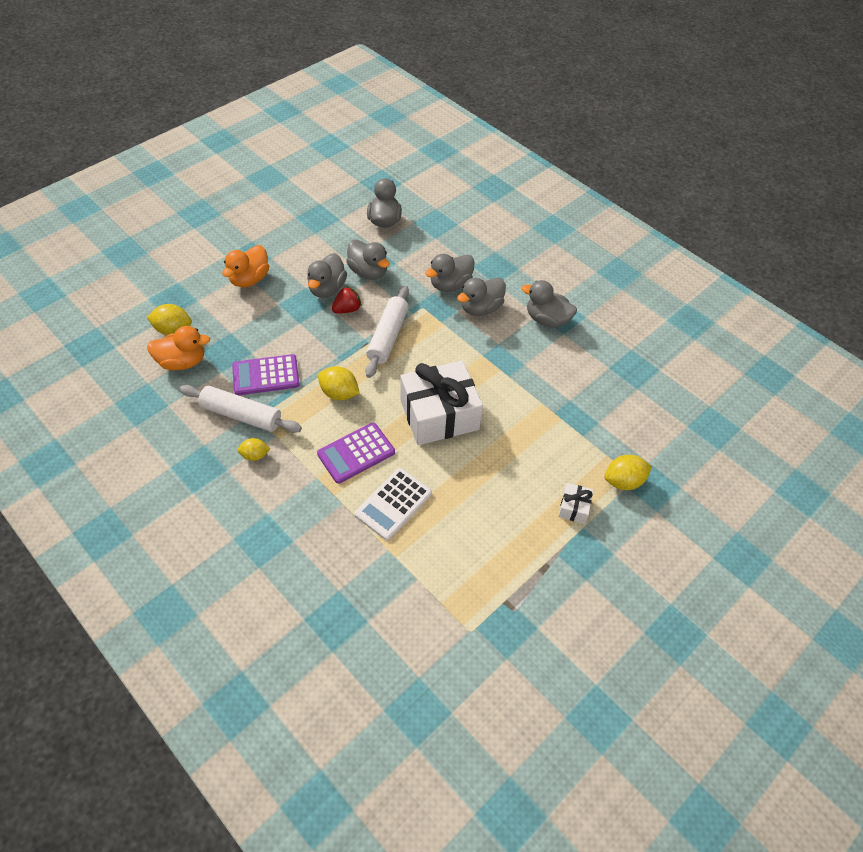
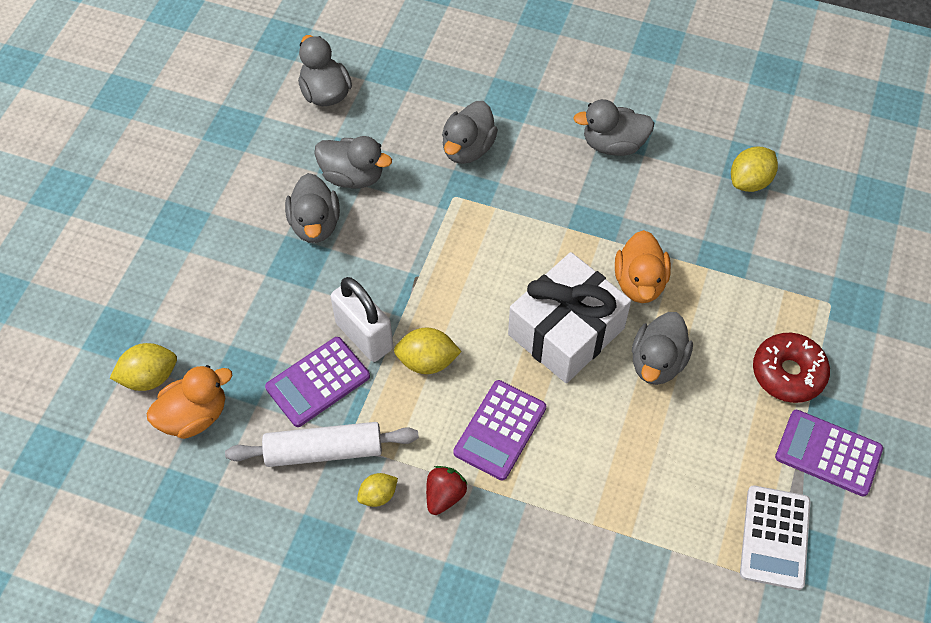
camera: 25 degrees left, 5 degrees up
orange duck [222,245,269,287] -> orange duck moved to [615,230,671,303]
red strawberry [332,286,362,313] -> red strawberry moved to [426,466,468,515]
white calculator [355,468,432,540] -> white calculator moved to [740,485,811,590]
white rolling pin [365,285,409,378] -> none
grey duck [457,277,506,316] -> grey duck moved to [632,312,693,385]
white gift [559,483,593,524] -> red donut [753,333,830,403]
yellow lemon [604,455,652,490] -> yellow lemon moved to [731,146,778,192]
none -> white padlock [331,277,393,362]
none -> purple calculator [775,410,883,497]

